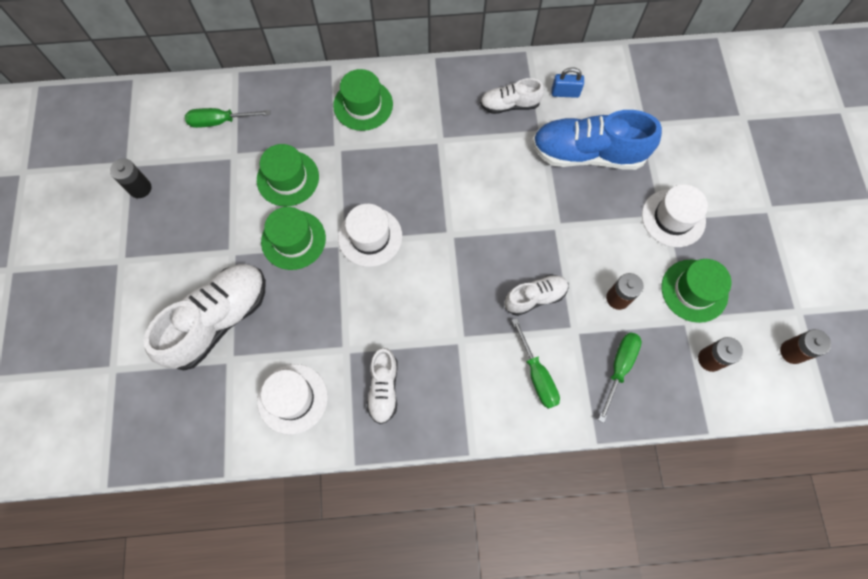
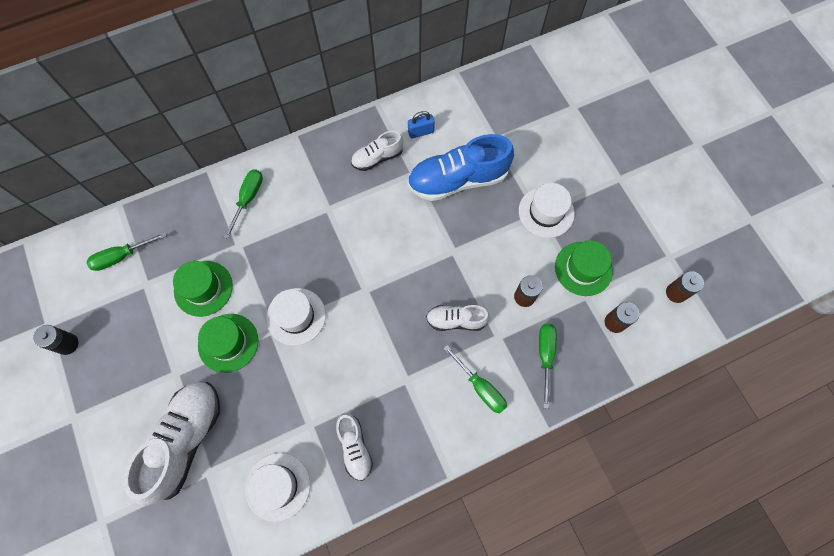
camera: 20 degrees left, 0 degrees up
green hat [333,69,393,131] -> green screwdriver [224,170,263,239]
white shoe [505,274,569,316] -> white shoe turned 135 degrees counterclockwise [426,305,490,331]

